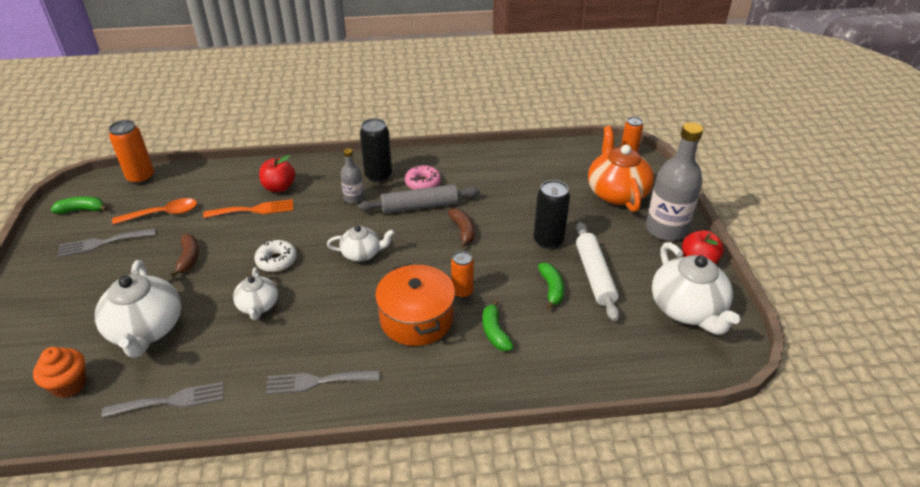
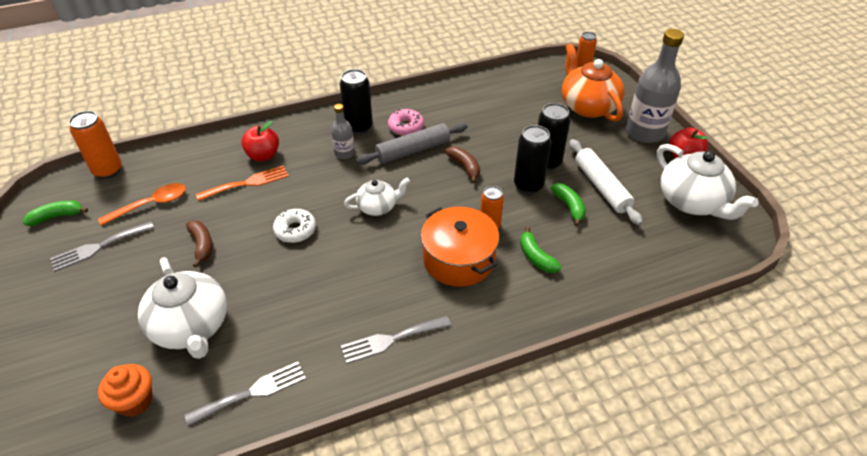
camera: 15 degrees left, 5 degrees up
white teapot [233,267,278,320] -> none
none -> black can [514,125,551,194]

